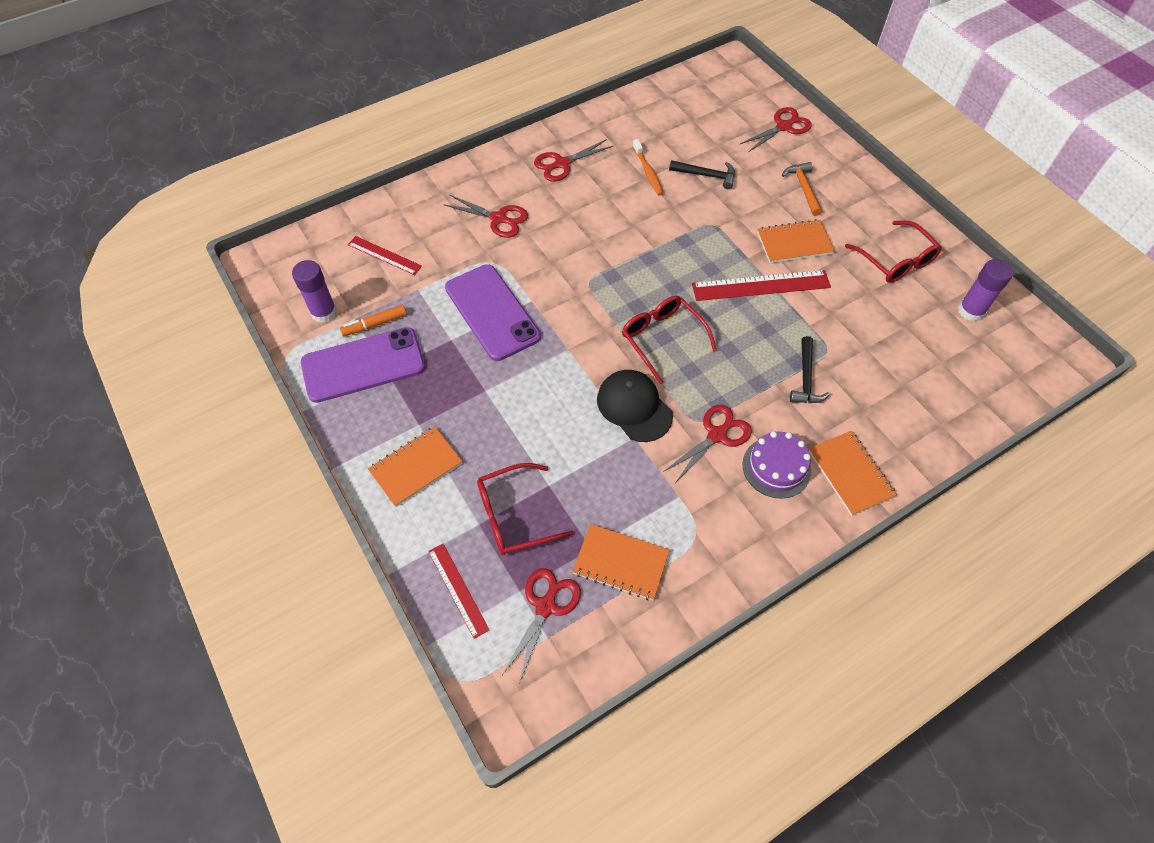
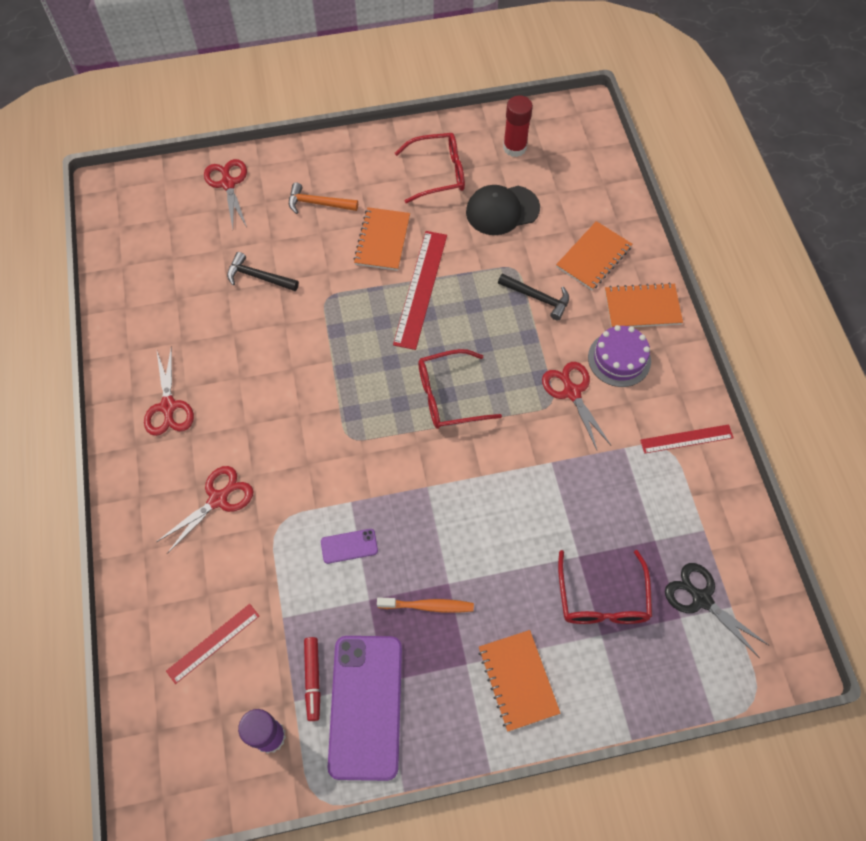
camera: 70 degrees left, 5 degrees up
orange marker [340,305,407,336] -> red marker [304,637,321,721]
red ruler [428,544,489,639] -> red ruler moved to [640,424,734,454]
purple phone [445,264,541,361] -> purple phone [321,529,378,564], size x0.43
red scissors [502,568,581,683] -> black scissors [665,563,770,658]
orange notebook [572,524,670,600] -> orange notebook moved to [556,221,632,290]
black cap [597,370,673,442] -> black cap moved to [466,185,540,235]
orange toothbrush [632,139,664,195] -> orange toothbrush moved to [377,597,474,613]
black hammer [669,160,735,189] -> black hammer turned 105 degrees counterclockwise [227,252,299,291]
purple glue stick [958,259,1014,322] -> red glue stick [503,95,533,157]

